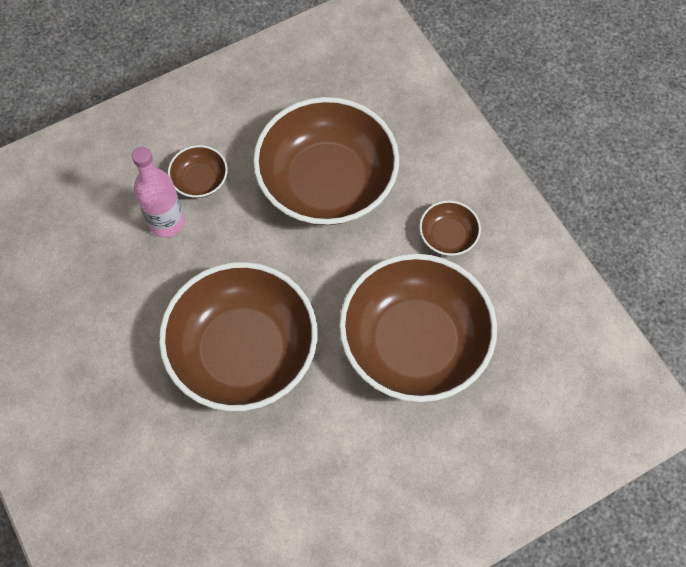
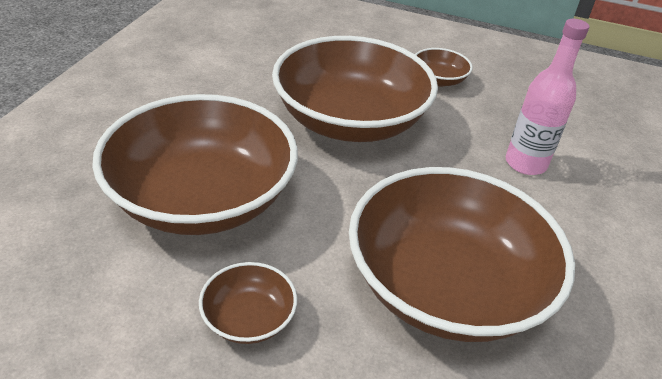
camera: 135 degrees right, 25 degrees down
brown bowl [168,145,228,198] -> brown bowl moved to [415,48,473,86]

